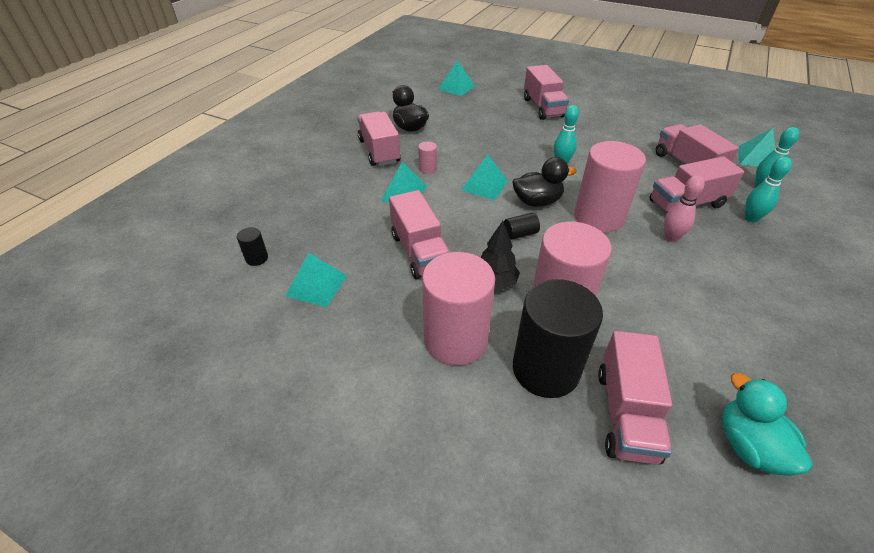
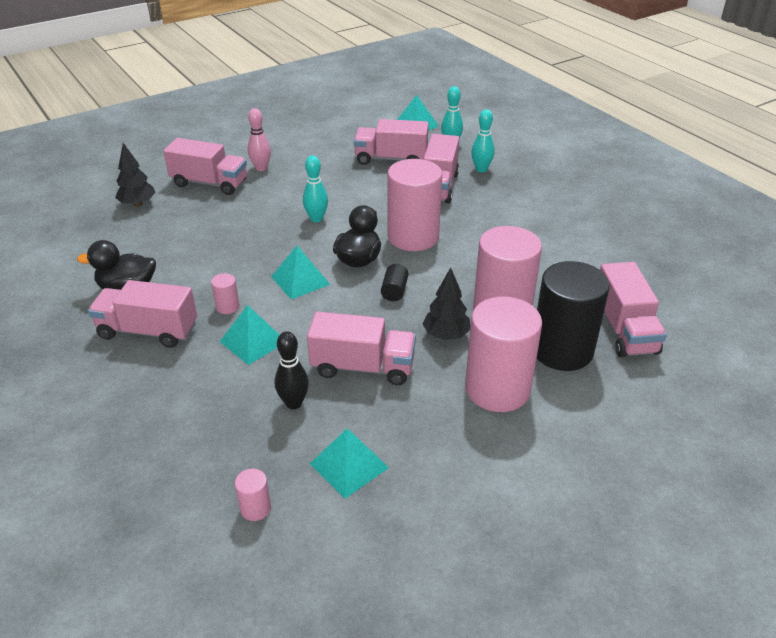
camera: 60 degrees left, 5 degrees down
black cylinder [237,227,268,266] -> pink cylinder [235,469,271,521]
turquoise pyramid [438,60,475,96] -> none
pink truck [598,331,672,465] -> pink truck turned 45 degrees clockwise [600,262,667,358]
pink bowling pin [664,175,705,242] -> pink bowling pin moved to [248,108,271,171]
turquoise duck [722,373,812,476] -> none
none -> black tree [115,143,156,207]
none -> black bowling pin [275,331,309,409]

